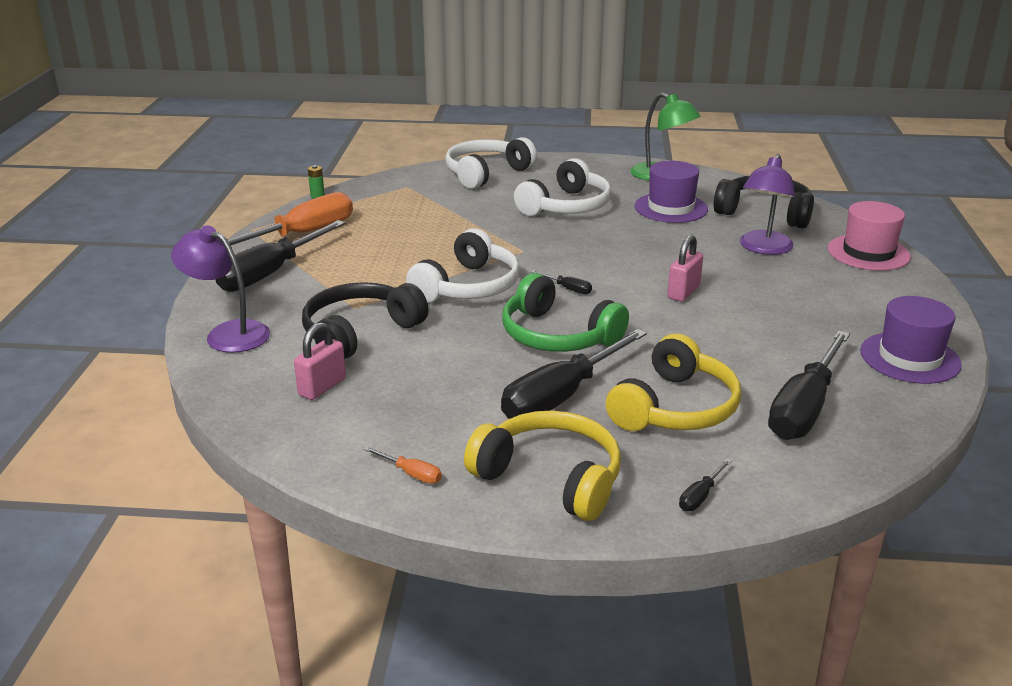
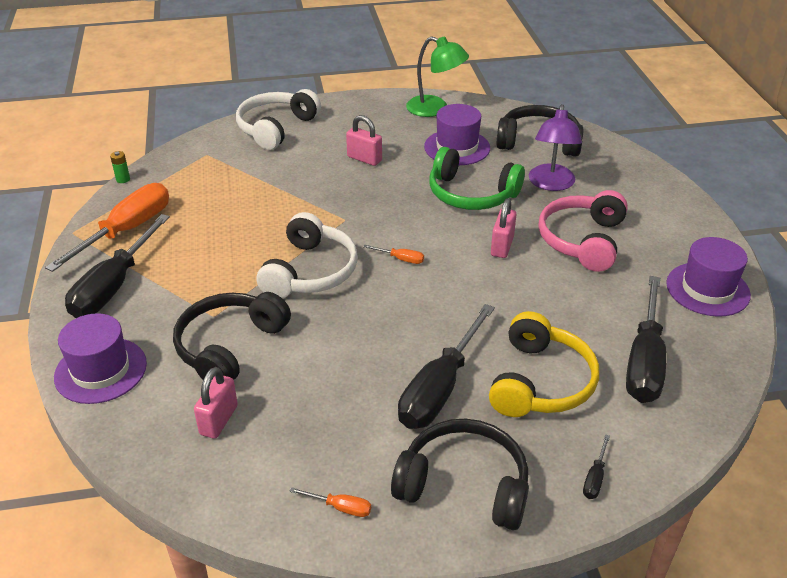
camera: 15 degrees left, 10 degrees up
purple lamp [171,226,270,353] -> purple hat [54,313,147,404]
yellow headphones [464,411,621,521] -> black headphones [391,419,529,530]
green headphones [502,273,629,352] -> green headphones moved to [429,147,525,210]
white headphones [514,158,611,216] -> pink padlock [346,115,382,166]
black screwdriver [531,270,592,294] -> orange screwdriver [363,245,424,264]
pink hat [828,201,911,271] -> none
none -> pink headphones [538,190,628,272]

